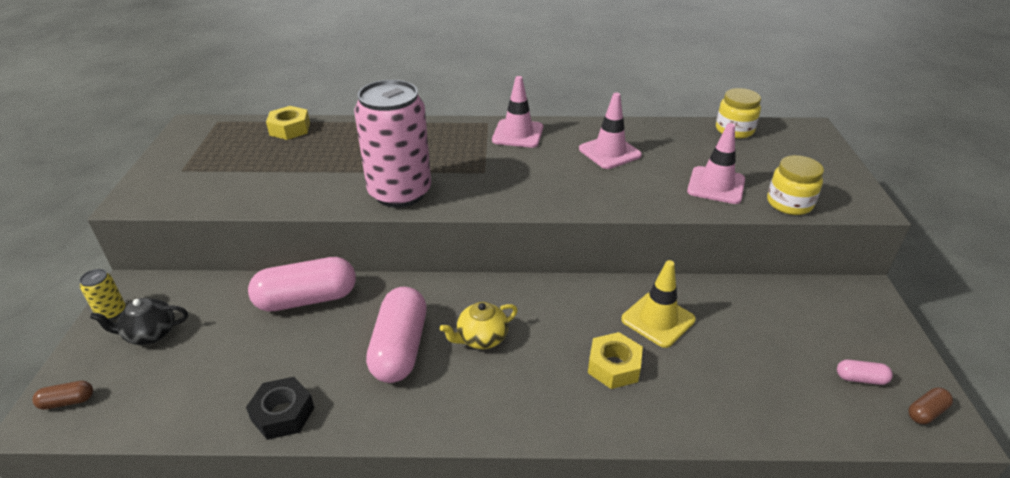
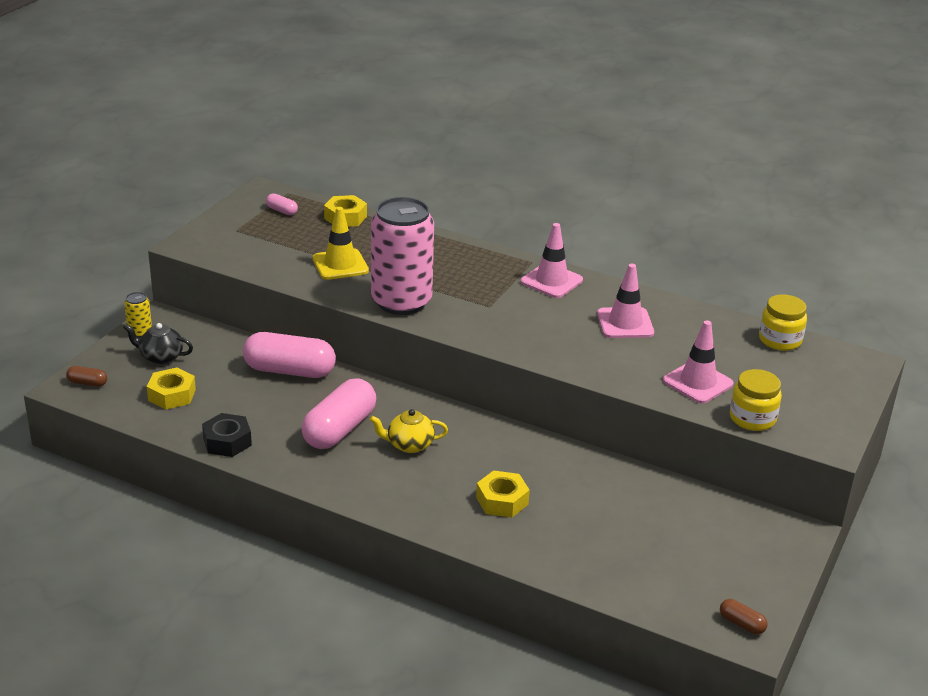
camera: 25 degrees right, 5 degrees down
yellow traffic cone [621,260,696,348] -> yellow traffic cone moved to [312,207,369,280]
pink capsule [837,360,893,385] -> pink capsule moved to [266,193,298,215]
brown capsule [908,388,953,424] -> brown capsule turned 45 degrees clockwise [720,599,768,634]
none -> yellow nut [147,367,196,409]

